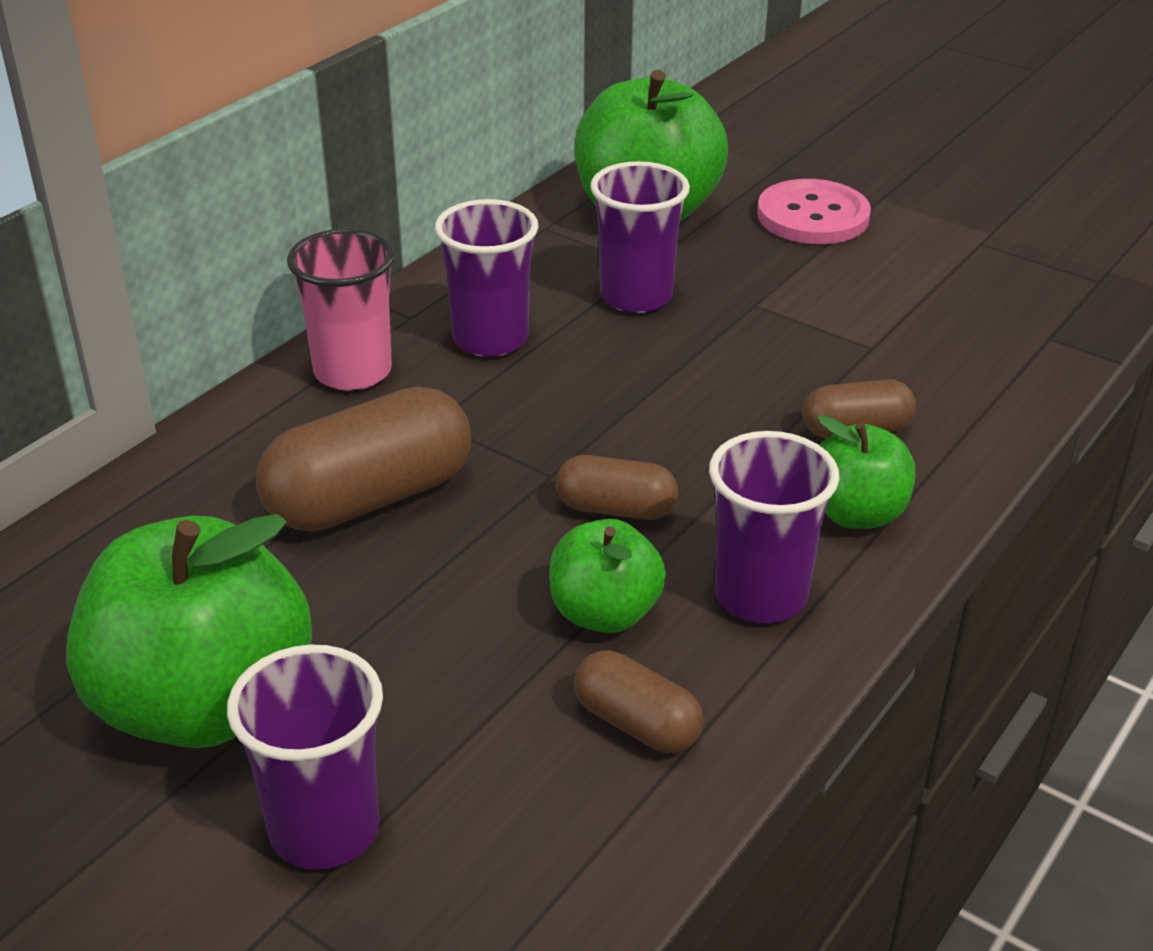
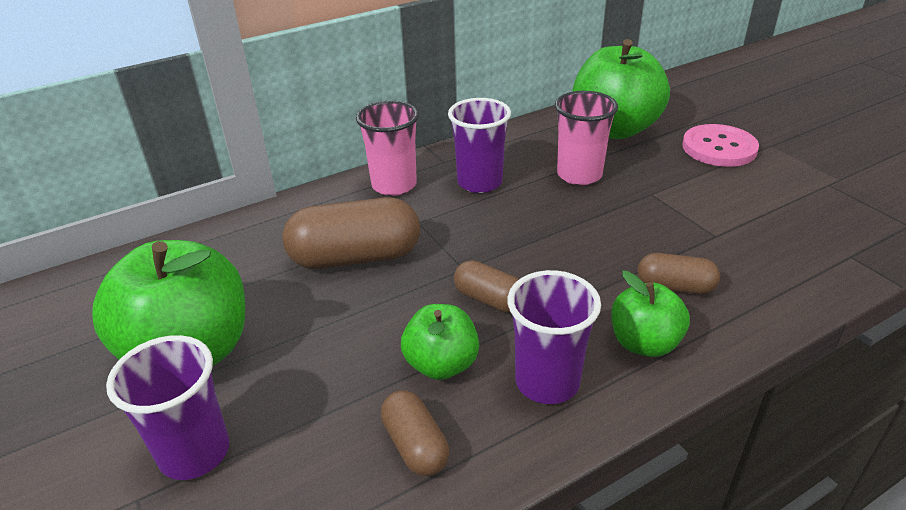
camera: 25 degrees right, 0 degrees up
purple cup [590,161,690,313] -> pink cup [555,91,618,185]

